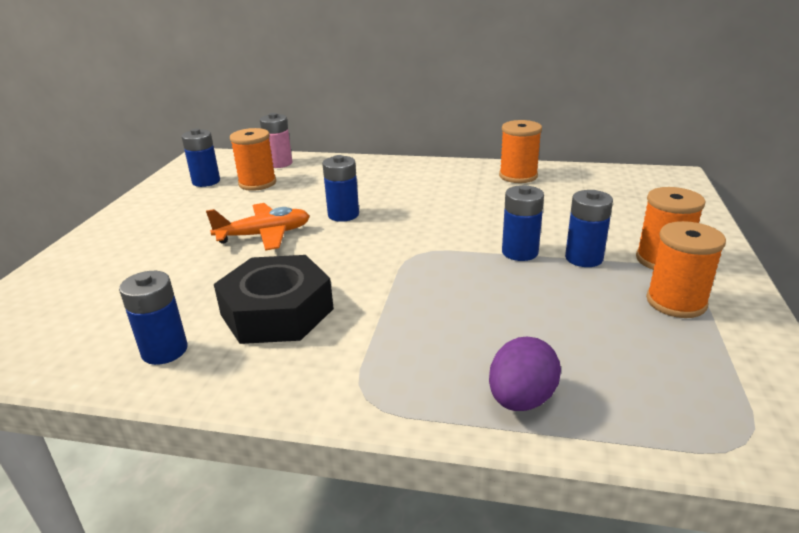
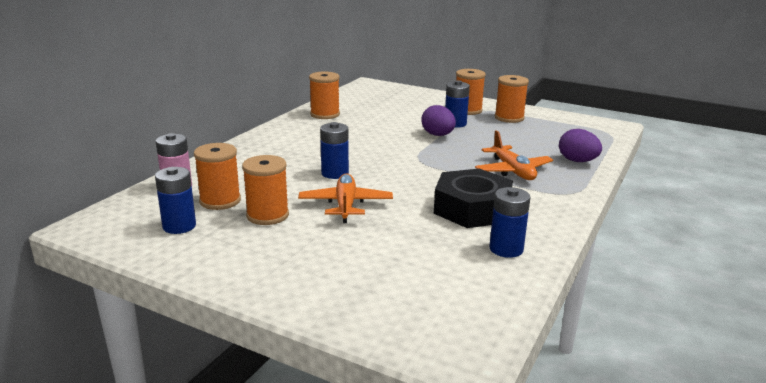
camera: 75 degrees left, 5 degrees down
blue battery [502,185,544,261] -> purple egg [421,105,456,136]
none -> orange spool [242,155,289,225]
none -> orange plane [475,130,553,180]

